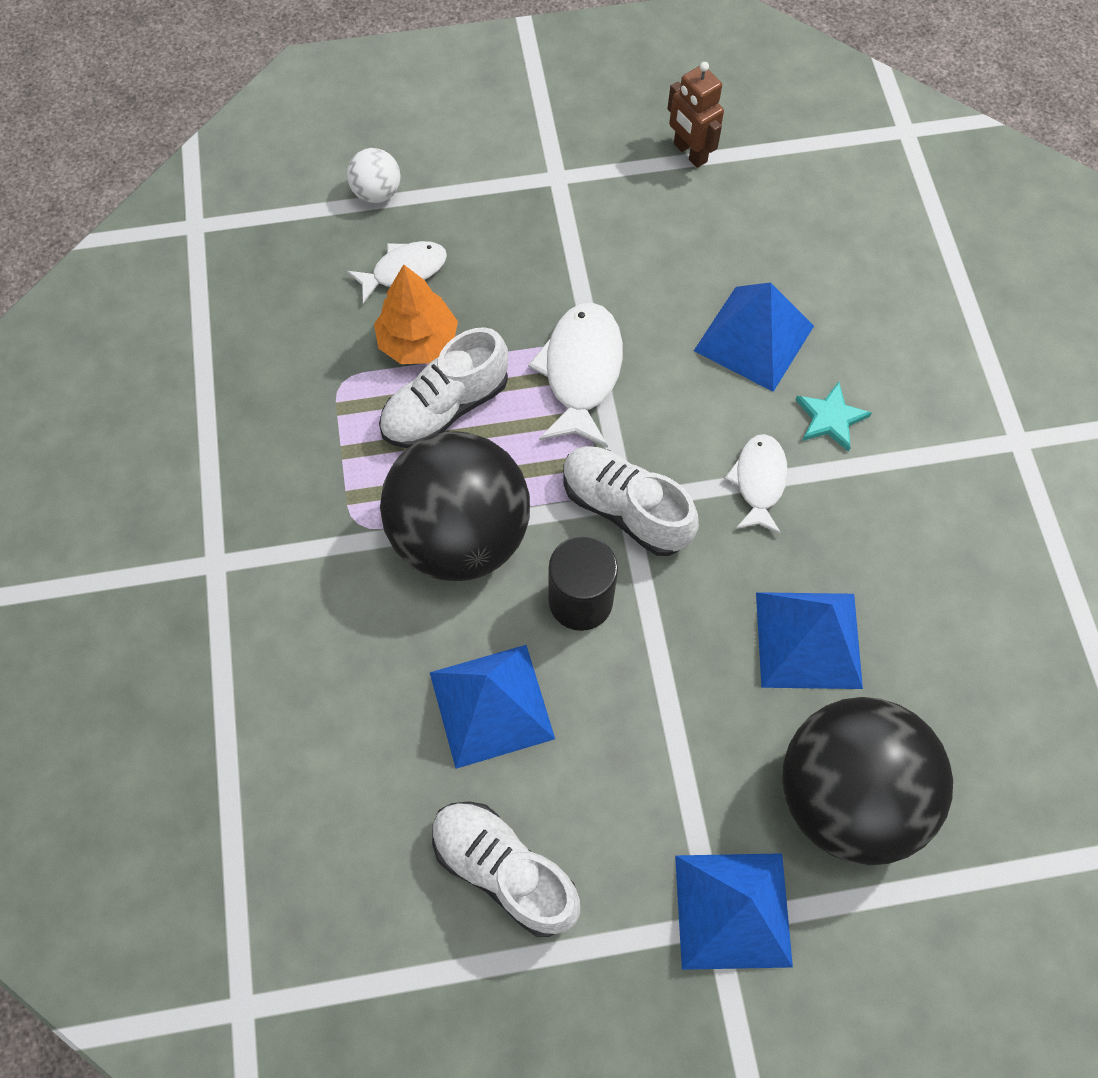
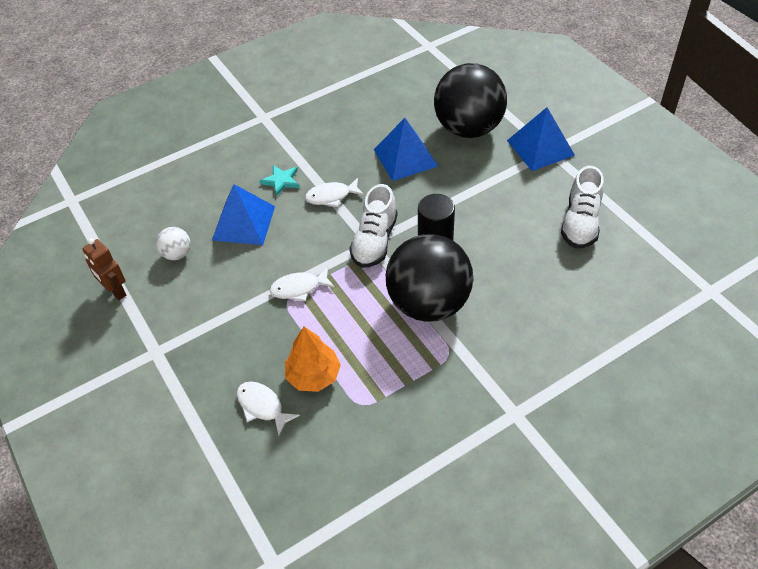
camera: 110 degrees left, 15 degrees down
white ball [347,148,401,203] -> white ball moved to [156,227,191,260]
white shoe [379,327,508,448] -> none
blue pyramid [430,645,555,769] -> none
white fish [528,302,623,448] -> white fish [270,267,335,302], size x0.64
brown robot [667,62,724,168] -> brown robot turned 105 degrees clockwise [82,238,126,300]

